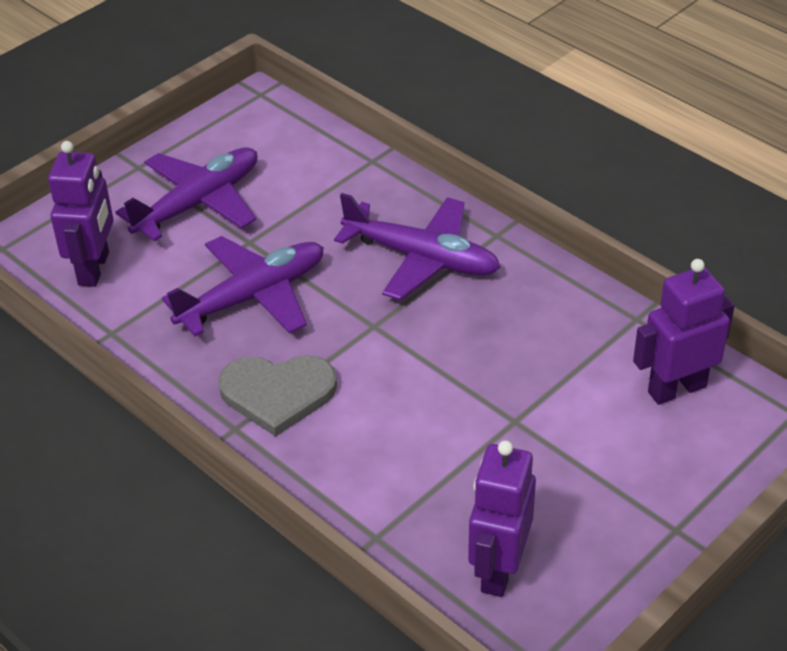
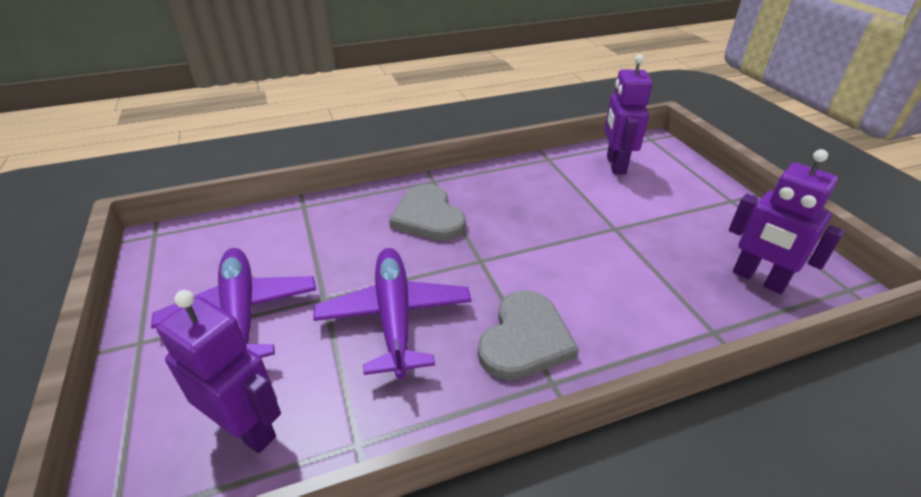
camera: 65 degrees left, 5 degrees down
purple plane [334,193,501,300] -> grey heart [389,184,466,241]

